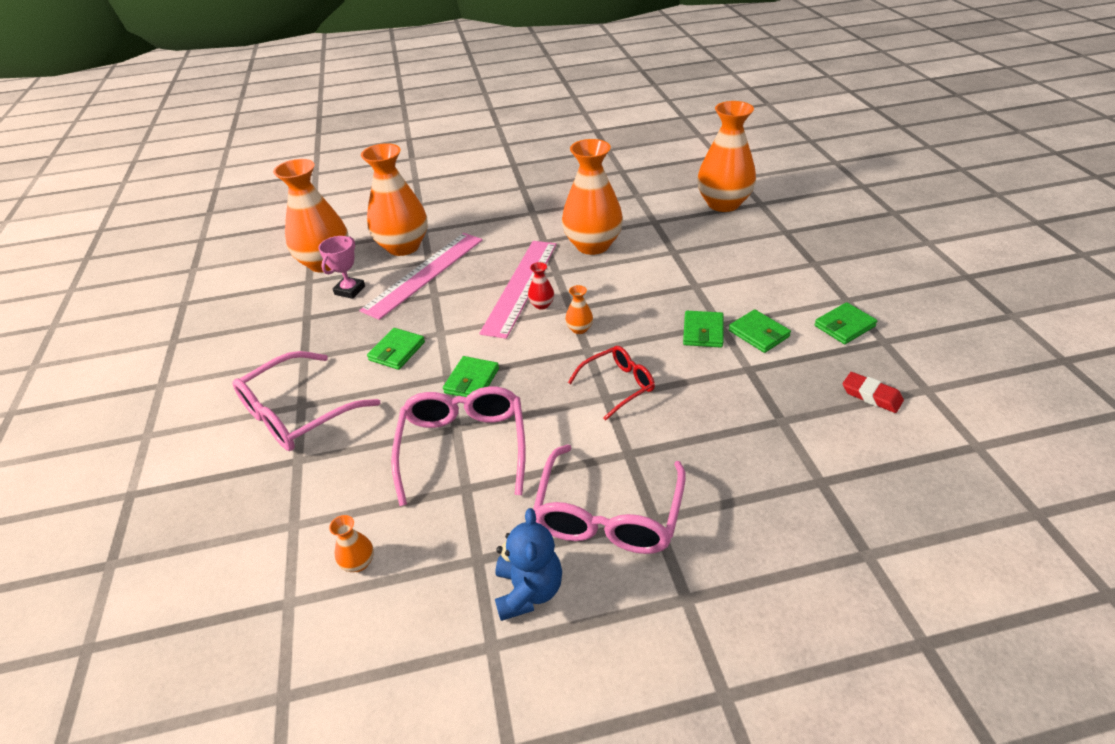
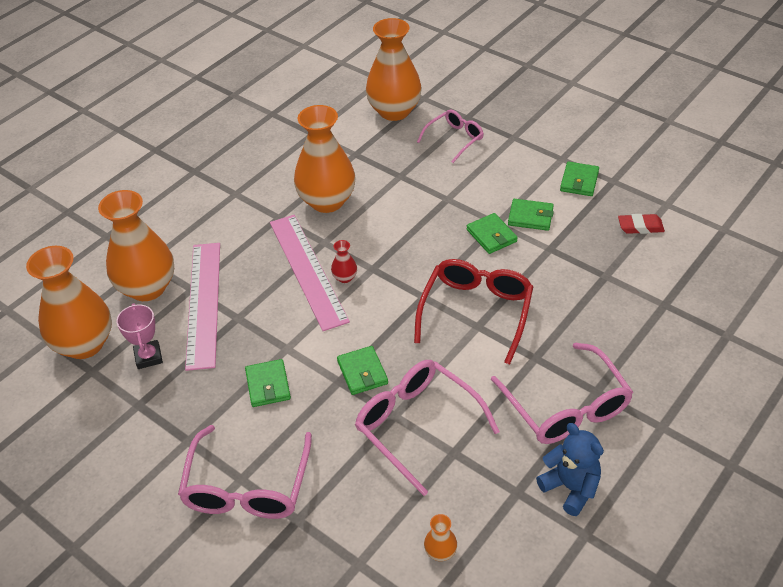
camera: 40 degrees left, 5 degrees up
orange vase [565,285,593,334] -> none
red glasses [568,346,655,421] -> red glasses [414,259,533,365], size x1.64
none -> pink glasses [417,110,484,163]

